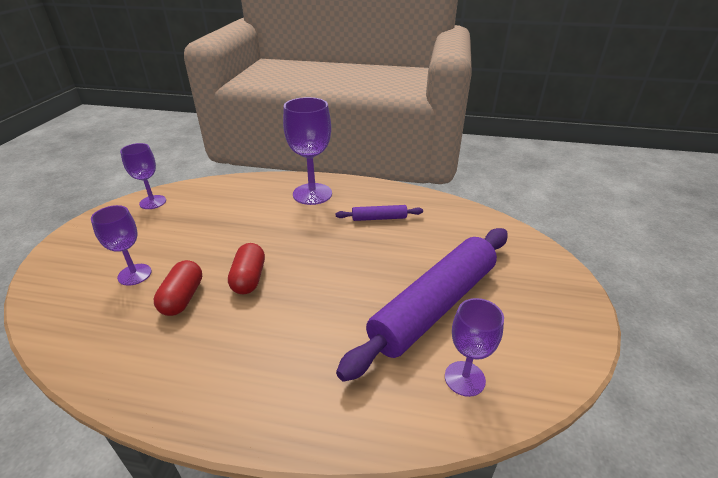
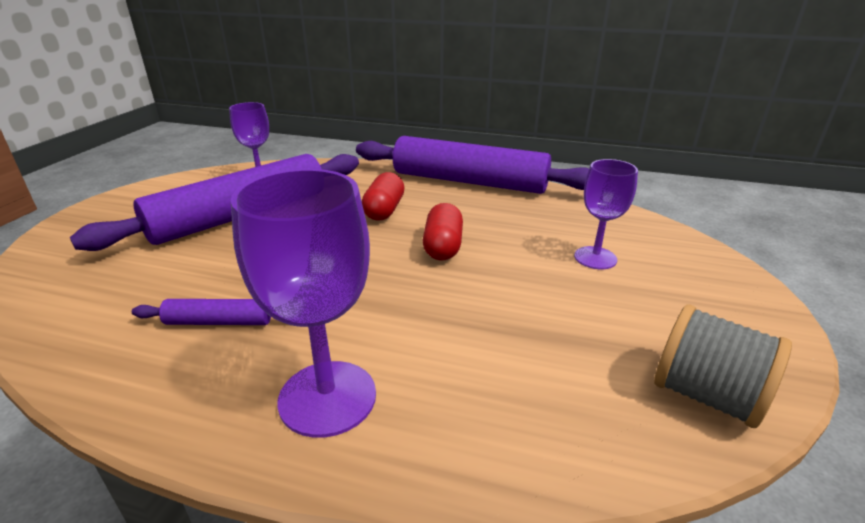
camera: 175 degrees left, 5 degrees down
purple goblet [120,143,166,209] -> grey spool [654,305,792,428]
red capsule [154,260,202,316] -> red capsule moved to [362,172,405,220]
none -> purple rolling pin [356,136,589,194]

